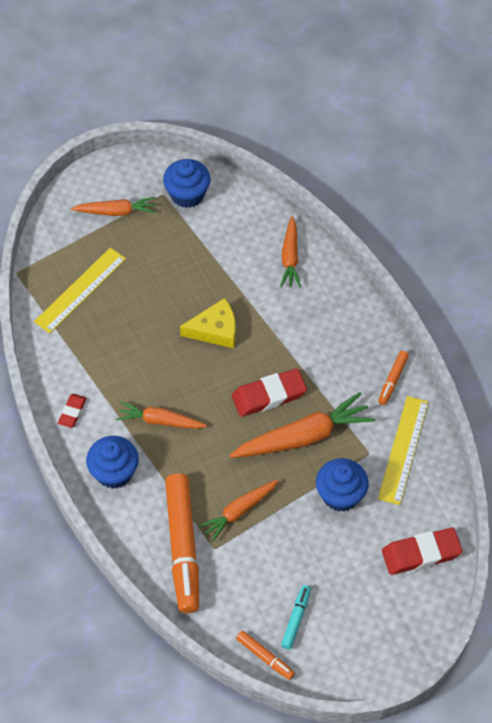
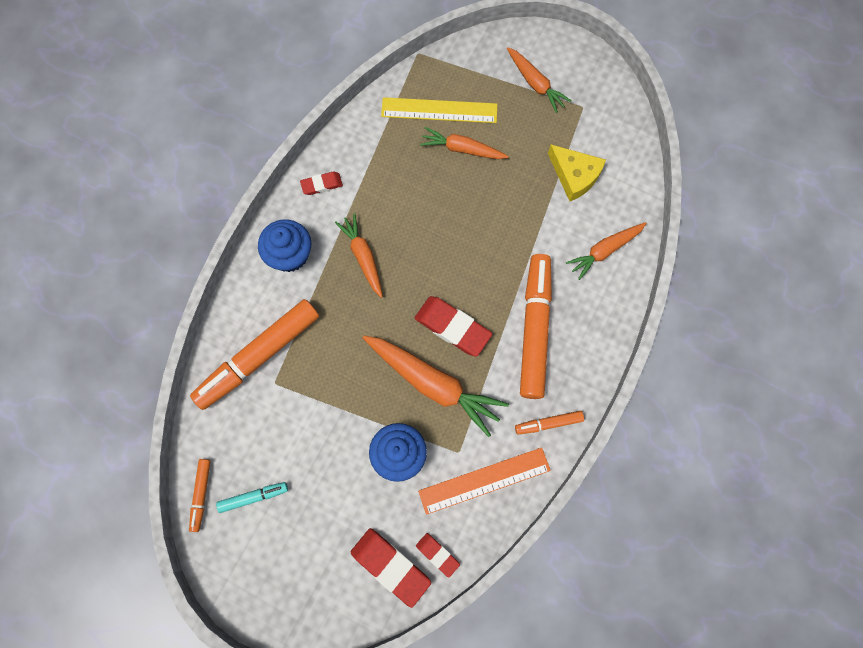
camera: 55 degrees right, 15 degrees up
blue cupcake [163,159,211,208] -> none
yellow cheese [180,298,236,349] -> yellow cheese moved to [548,144,606,201]
orange carrot [199,480,278,542] -> orange carrot moved to [420,127,509,159]
yellow ruler [378,396,428,505] -> orange ruler [418,447,551,515]
none -> red eraser [416,533,460,578]
none -> orange marker [520,254,552,399]

